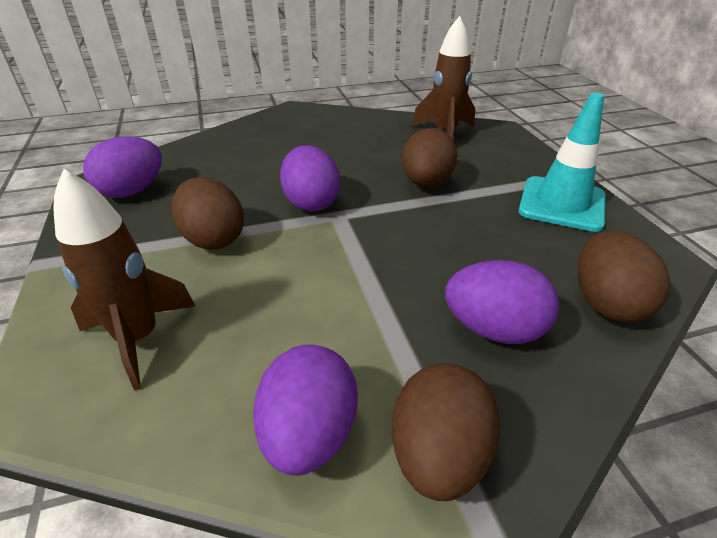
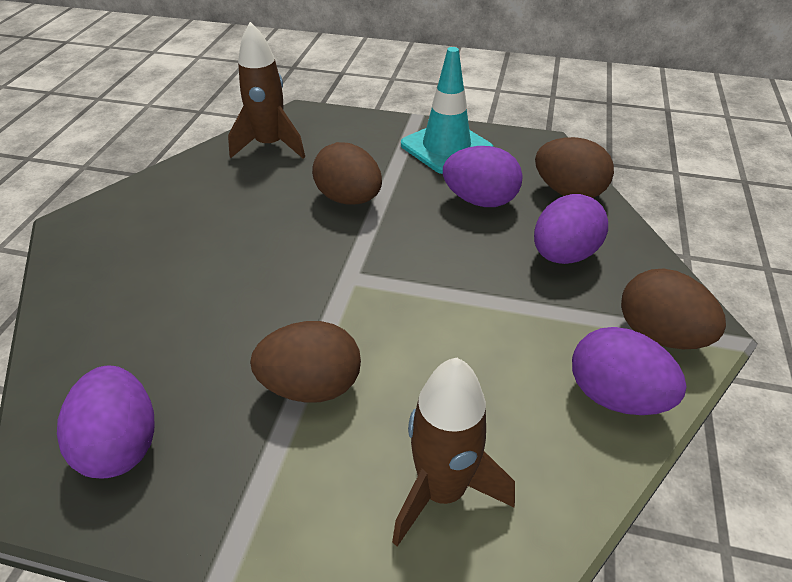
camera: 60 degrees left, 5 degrees up
purple egg [280,146,340,212] -> purple egg moved to [443,146,523,207]

